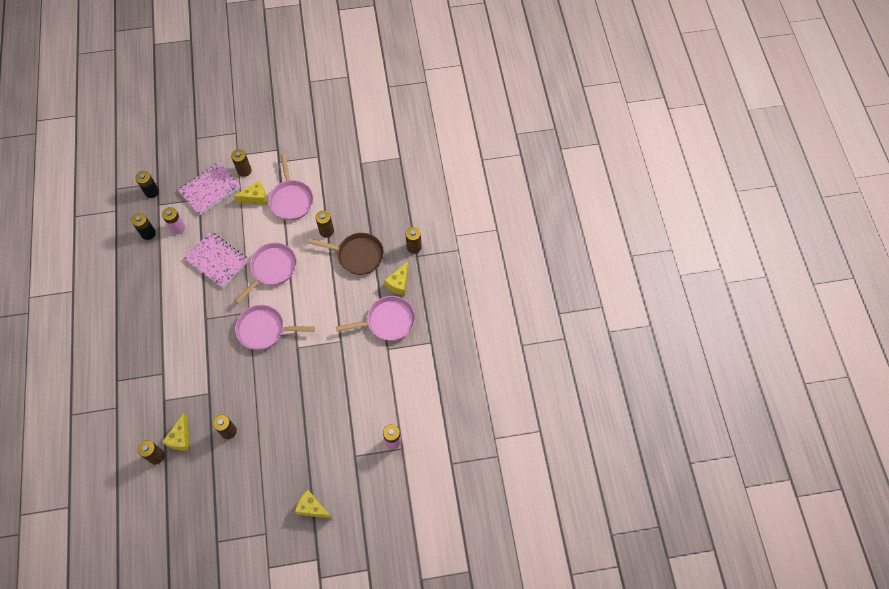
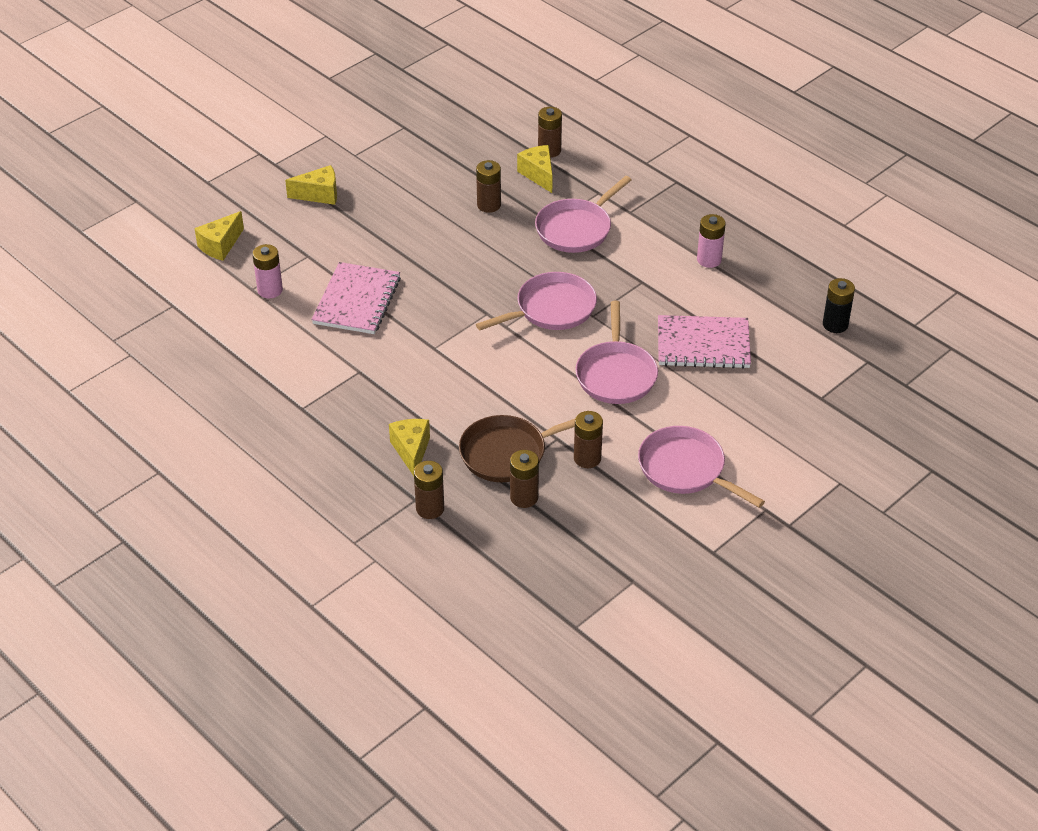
camera: 145 degrees right, 20 degrees down
black battery [135,171,159,198] -> none
pink battery [162,207,185,234] -> pink battery moved to [697,214,726,268]
pink notebook [178,162,240,215] -> pink notebook moved to [311,262,401,334]
brown battery [231,149,252,177] -> brown battery moved to [510,450,539,508]
yellow cheese [234,180,267,205] -> yellow cheese moved to [195,211,244,261]
pink pan [336,296,415,341] -> pink pan moved to [535,176,631,253]

